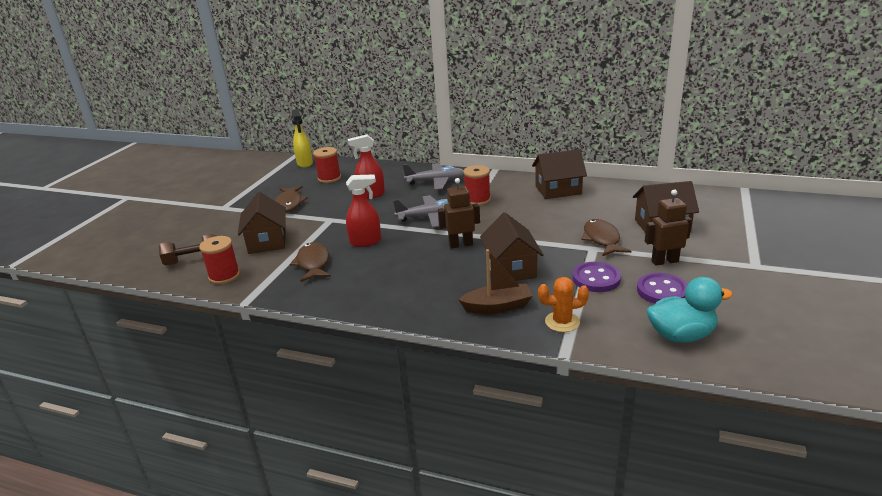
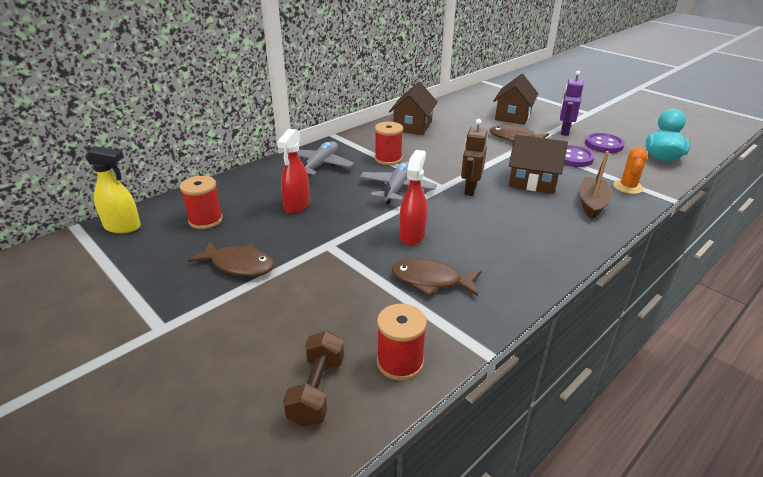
camera: 65 degrees left, 5 degrees up
brown house [238,192,286,254] -> none
brown robot [645,189,692,266] -> purple robot [560,70,583,136]

